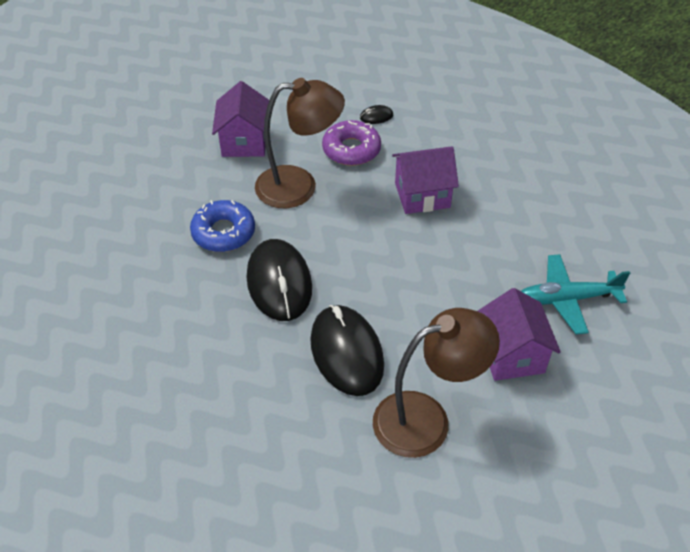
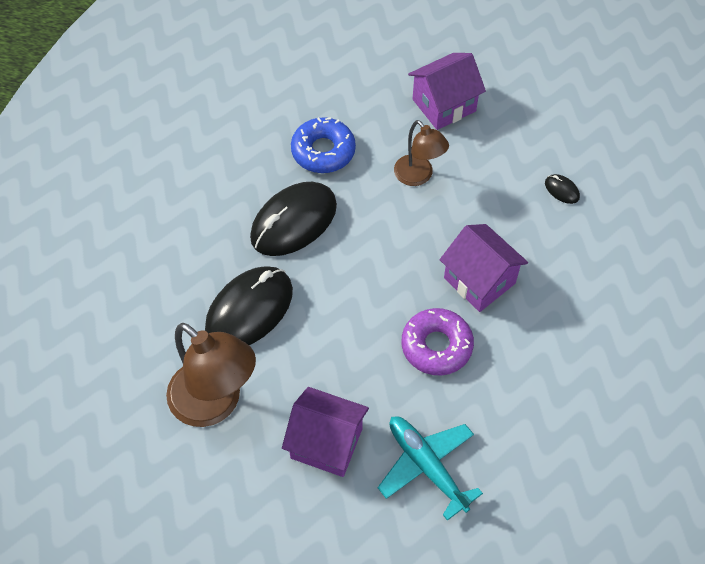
camera: 60 degrees right, 10 degrees up
brown lamp [255,78,345,208] -> brown lamp [394,120,449,186], size x0.60
purple donut [322,120,381,166] -> purple donut moved to [402,308,474,375]
purple house [478,288,561,381] -> purple house turned 60 degrees clockwise [282,387,369,477]

